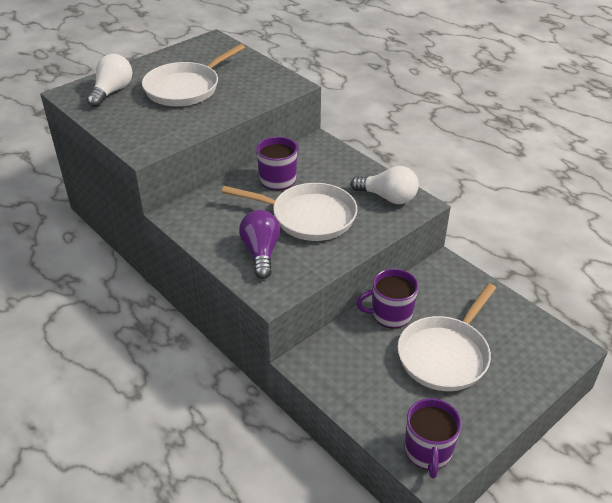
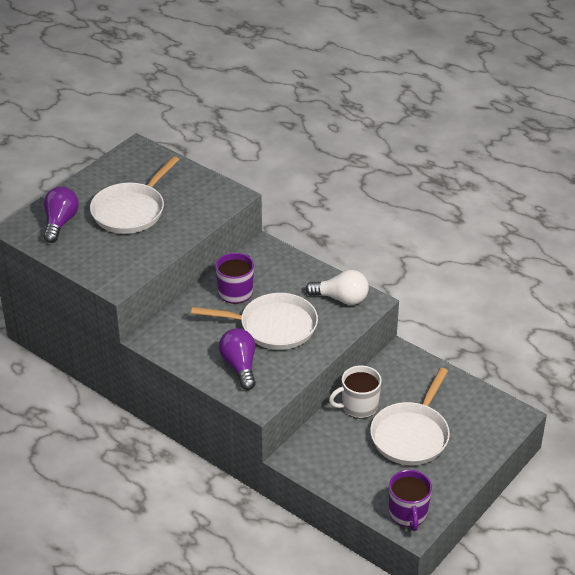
camera: 10 degrees left, 0 degrees up
white light bulb [87,54,132,107] -> purple light bulb [44,187,79,243]
purple mug [356,269,419,328] -> white mug [329,365,382,418]

